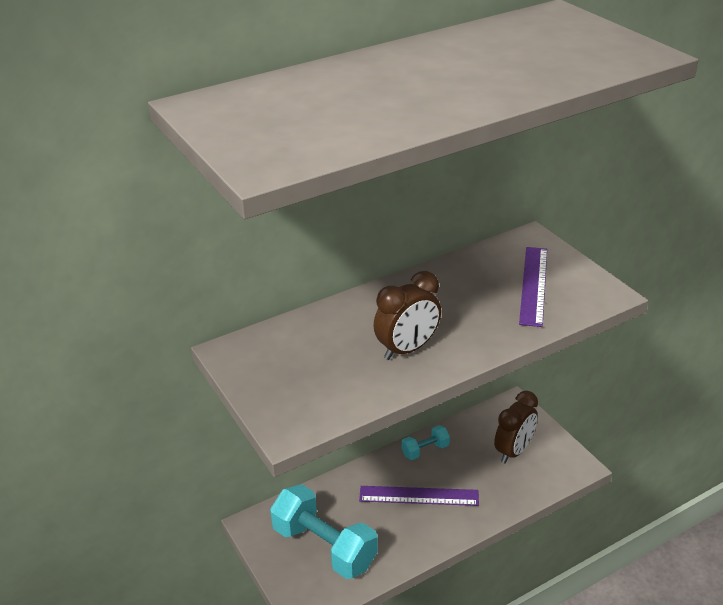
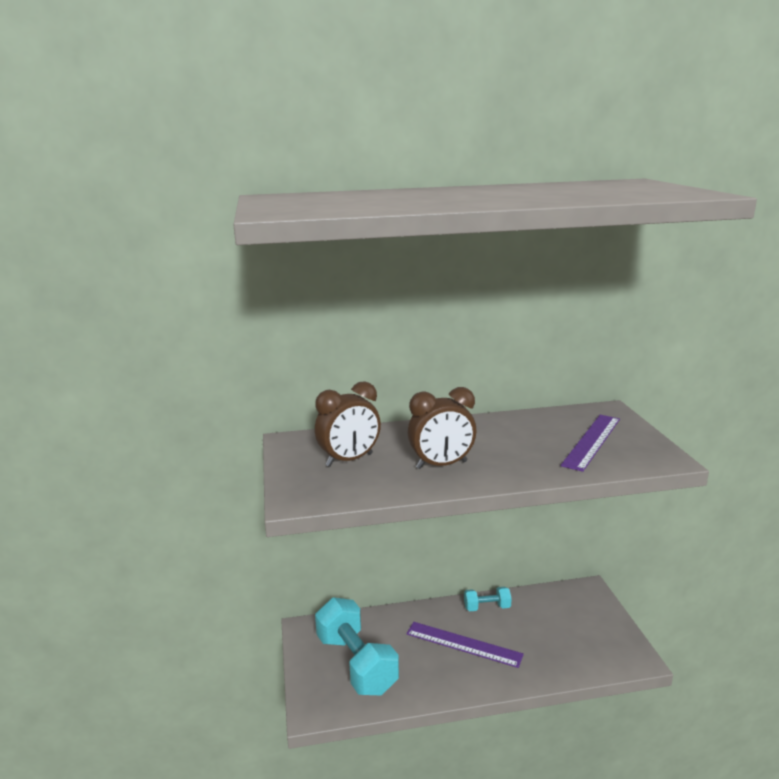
camera: 20 degrees right, 15 degrees down
brown clock [494,391,538,463] -> brown clock moved to [315,381,381,467]

